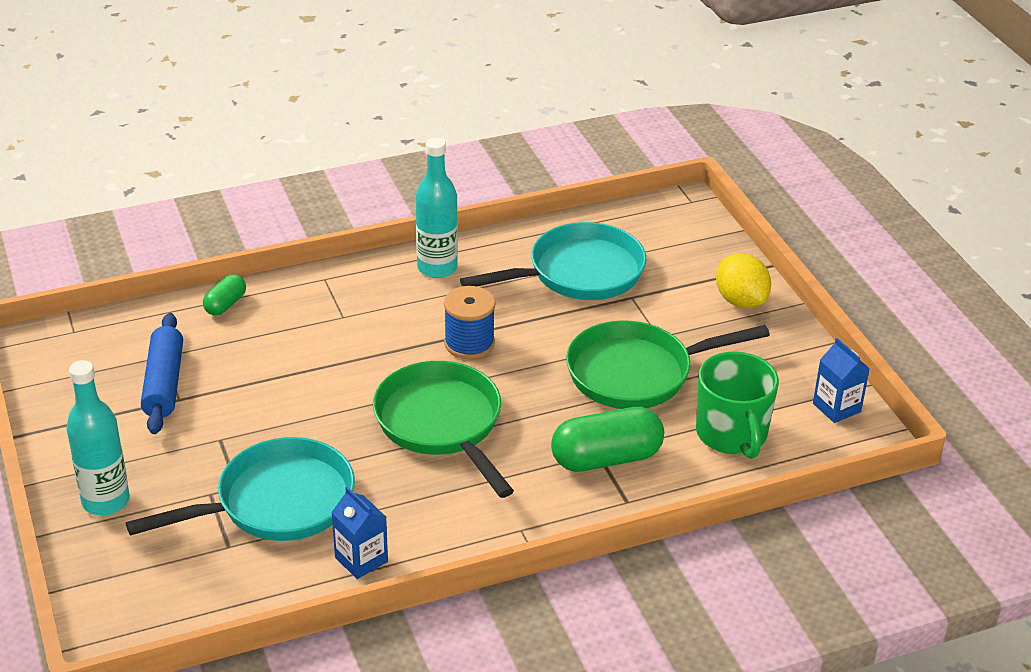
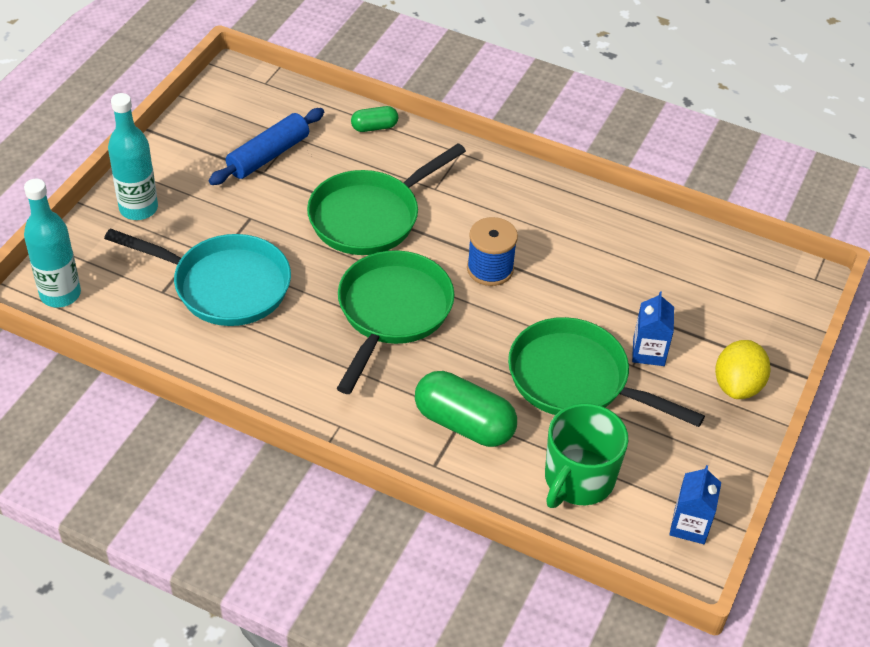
camera: 45 degrees right, 10 degrees up
blue carton [331,487,388,579] -> blue carton moved to [632,292,674,366]
turquoise bottle [416,137,458,278] -> turquoise bottle moved to [24,179,81,307]
turquoise pan [460,222,647,300] -> none
none -> green pan [307,143,466,255]

